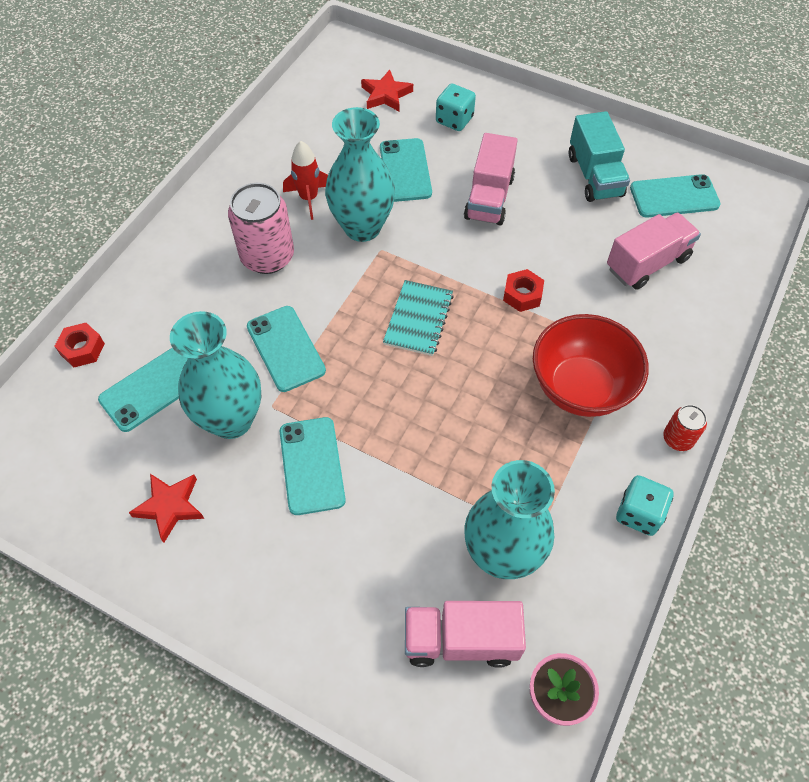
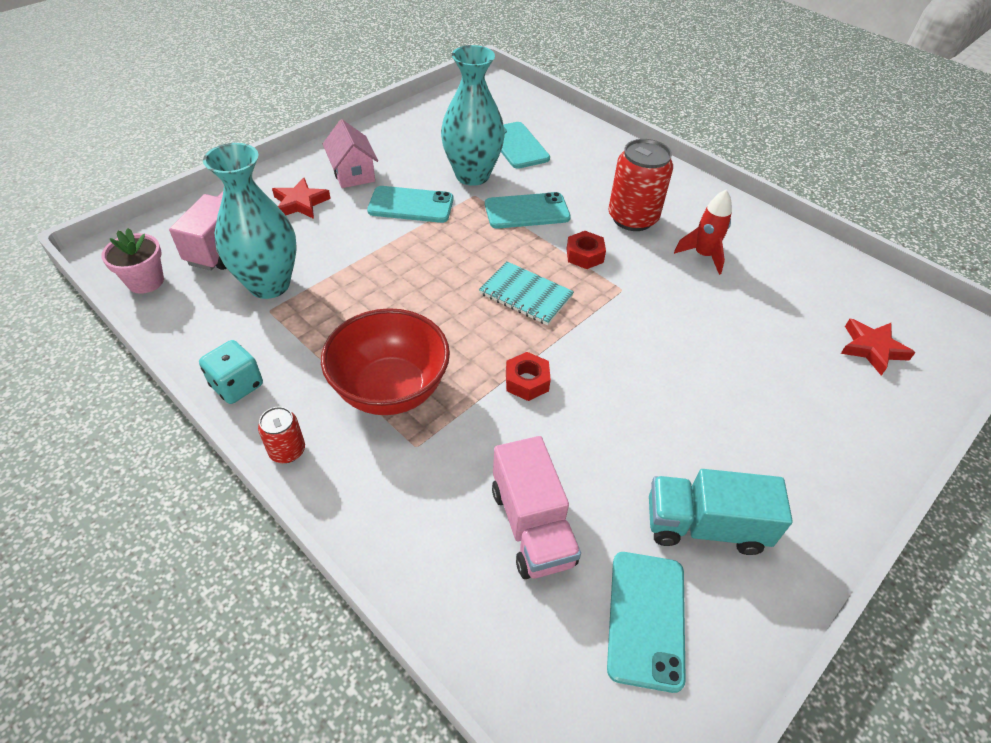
camera: 105 degrees right, 10 degrees down
red nut [55,323,105,367] -> red nut moved to [566,231,606,269]
red star [129,474,204,543] -> red star moved to [272,178,331,219]
pink can [228,183,294,274] -> red can [609,139,673,231]
turquoise vase [325,107,395,242] -> none
turquoise phone [380,138,432,202] -> none
turquoise dice [436,84,476,131] -> none
pink truck [464,133,518,226] -> none
none -> pink house [323,119,378,188]

